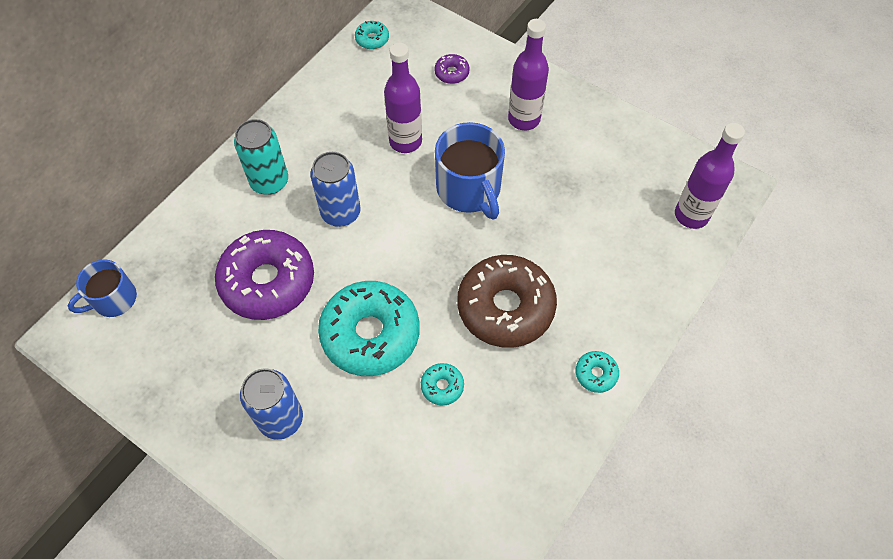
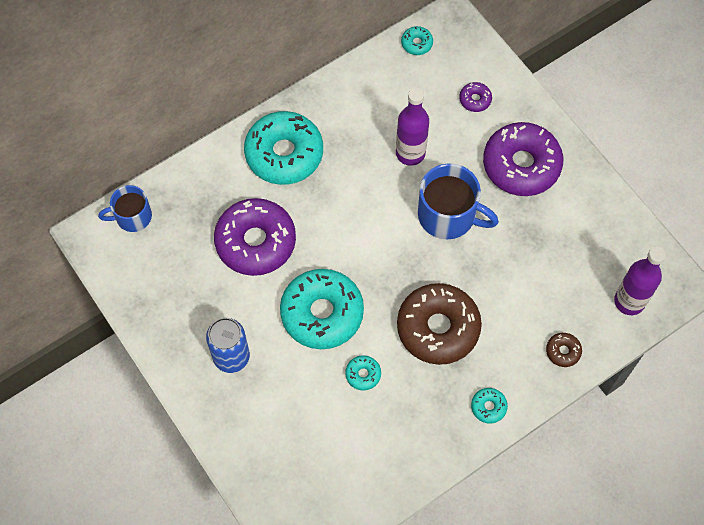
camera: 20 degrees right, 5 degrees up
turquoise can [234,119,288,195] -> turquoise donut [244,111,323,185]
blue can [310,152,361,227] -> none
blue mug [435,122,505,220] -> blue mug turned 60 degrees counterclockwise [418,163,499,239]
purple bottle [508,19,549,130] -> purple donut [483,122,563,196]
none -> brown donut [546,333,582,367]

